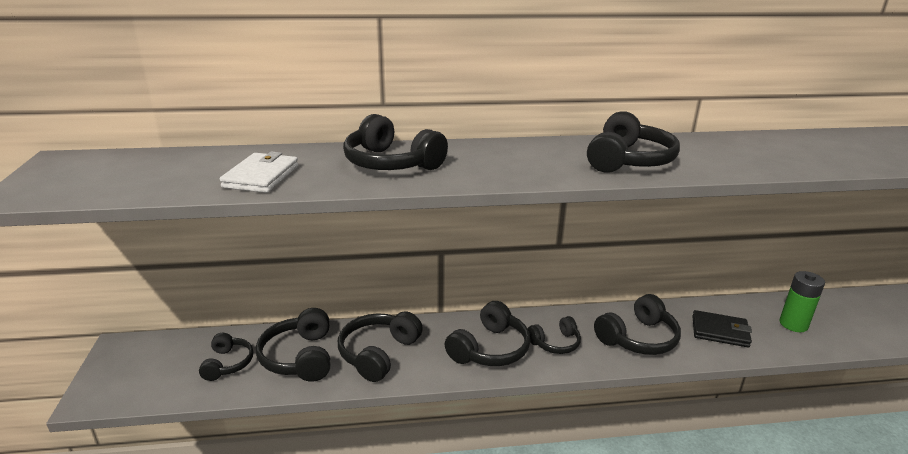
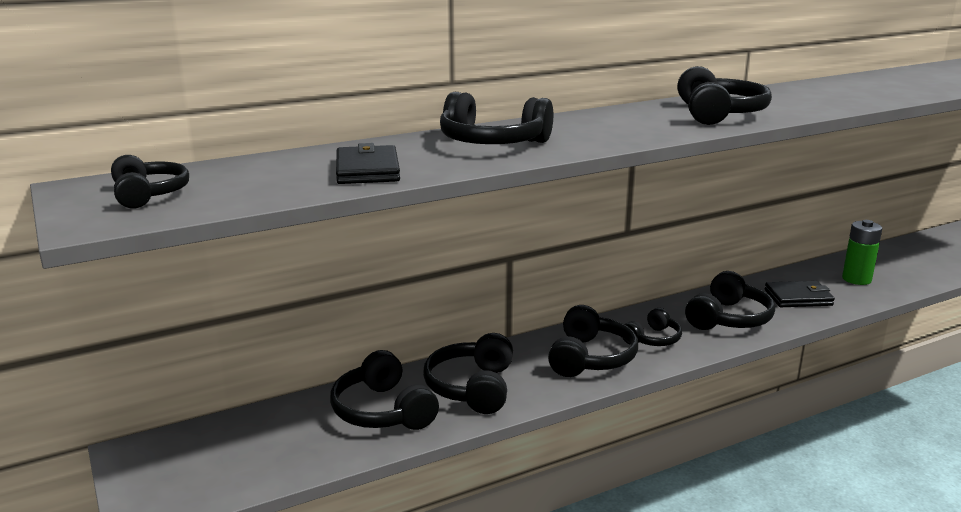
camera: 20 degrees left, 5 degrees down
black headphones [199,333,254,381] -> black headphones moved to [111,155,189,208]
white wallet [220,151,298,193] -> black wallet [336,143,400,184]

